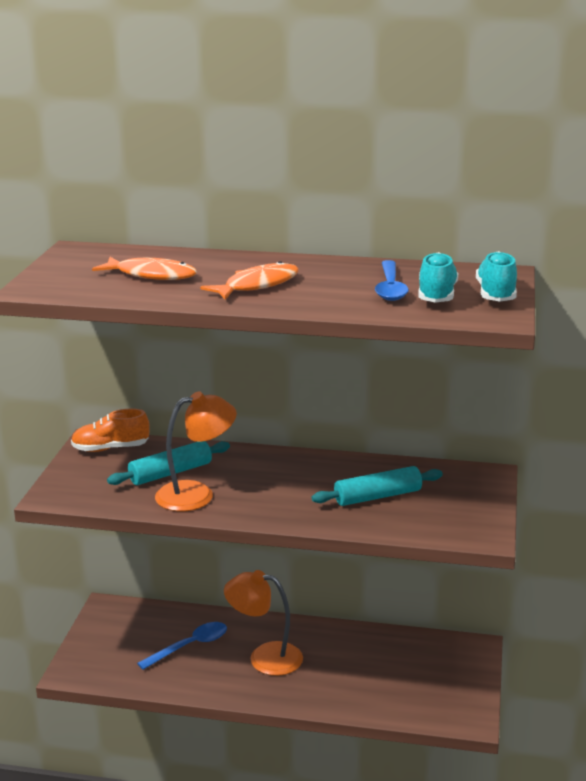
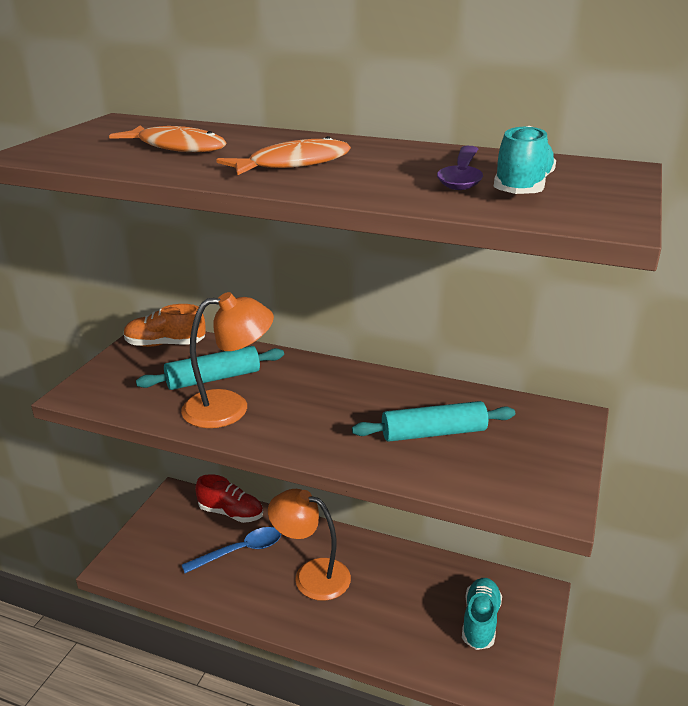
camera: 10 degrees right, 5 degrees up
blue spoon [375,260,409,301] -> purple spoon [437,146,483,190]
turquoise shoe [476,251,517,302] -> turquoise shoe moved to [462,578,502,650]
none -> red shoe [195,474,263,523]

